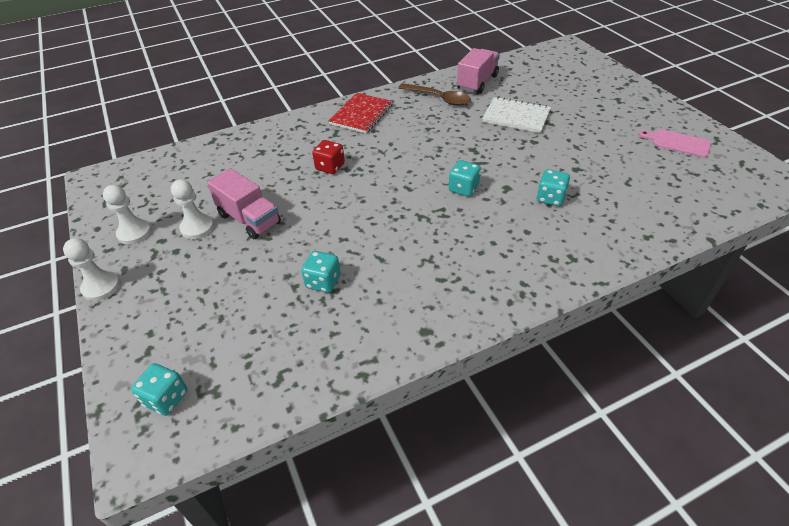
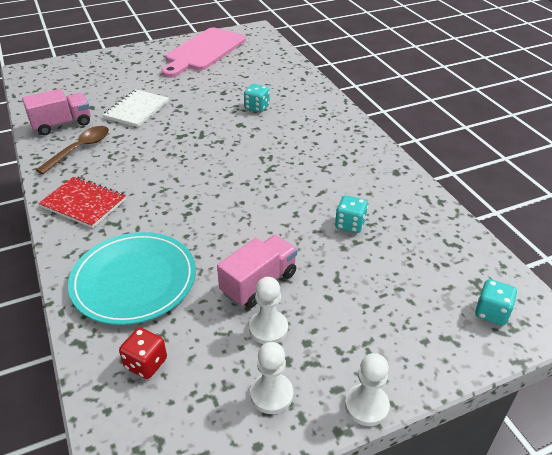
camera: 90 degrees left, 5 degrees down
red dice [312,140,345,174] -> red dice moved to [119,328,167,379]
turquoise dice [449,160,481,197] -> none
pink truck [457,48,500,94] -> pink truck turned 120 degrees clockwise [22,89,91,135]
pink cutting board [638,129,711,158] -> pink cutting board [161,28,246,77], size x2.14
none -> turquoise plate [68,232,196,325]

